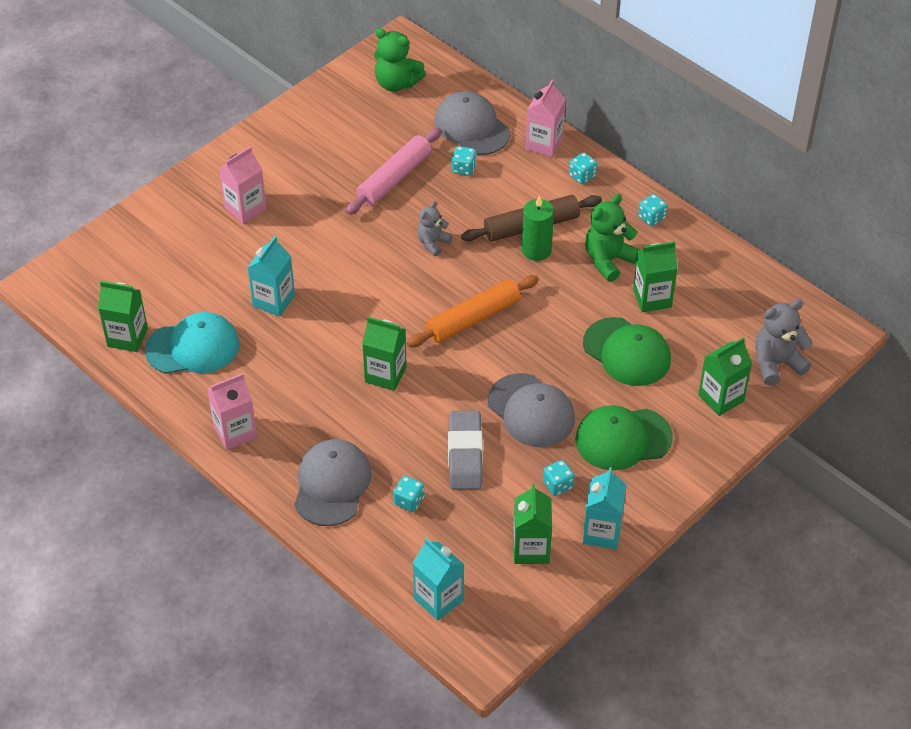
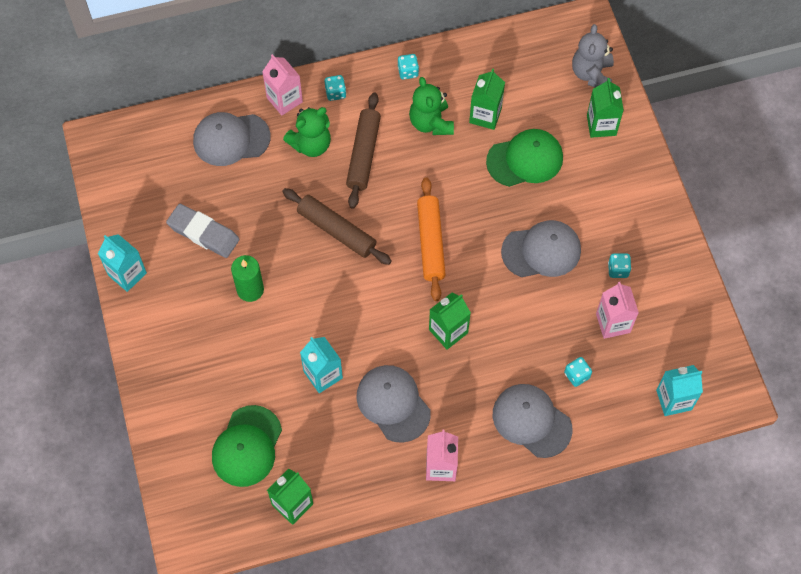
camera: 60 degrees left, 15 degrees up
turquoise cap [145,312,239,374] -> none
pink carton [219,146,267,224] -> pink carton moved to [596,282,639,339]
pink rolling pin [346,128,441,215] -> none
green teddy bear [374,28,426,92] -> green teddy bear moved to [283,107,331,157]
grey teddy bear [417,201,452,256] -> brown rolling pin [282,188,392,265]
grey eraser [448,411,483,490] -> grey eraser moved to [166,204,240,258]
turquoise dice [452,146,476,176] -> none
green carton [513,484,552,564] -> none
green candle [522,195,554,261] -> green candle moved to [231,255,264,302]
green cap [575,405,673,470] -> green cap moved to [212,405,282,487]
turquoise carton [582,467,627,549] -> turquoise carton moved to [98,234,147,292]
none -> grey cap [356,365,431,443]

